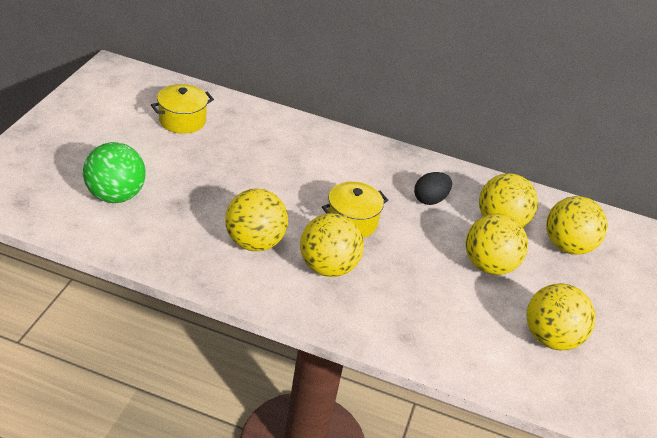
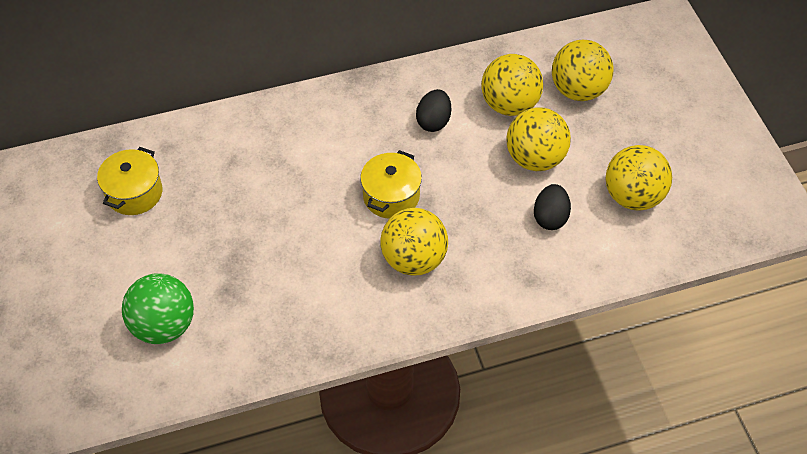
camera: 30 degrees left, 15 degrees up
yellow ball [225,189,288,251] -> none
none -> black egg [534,184,571,230]

